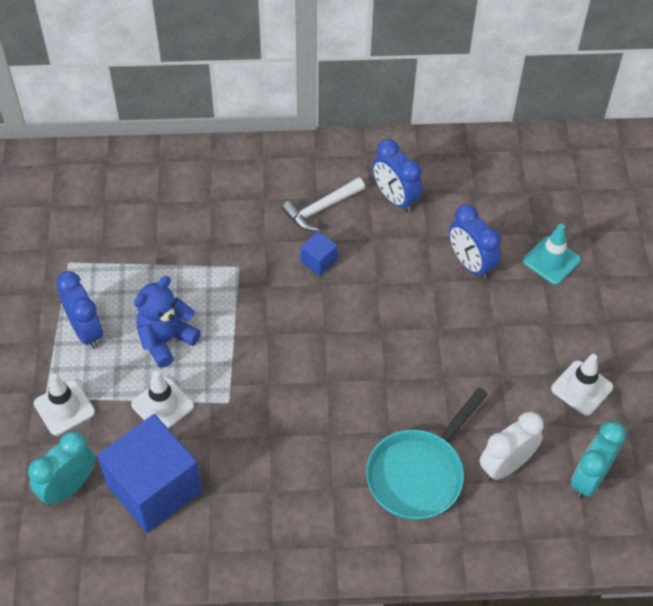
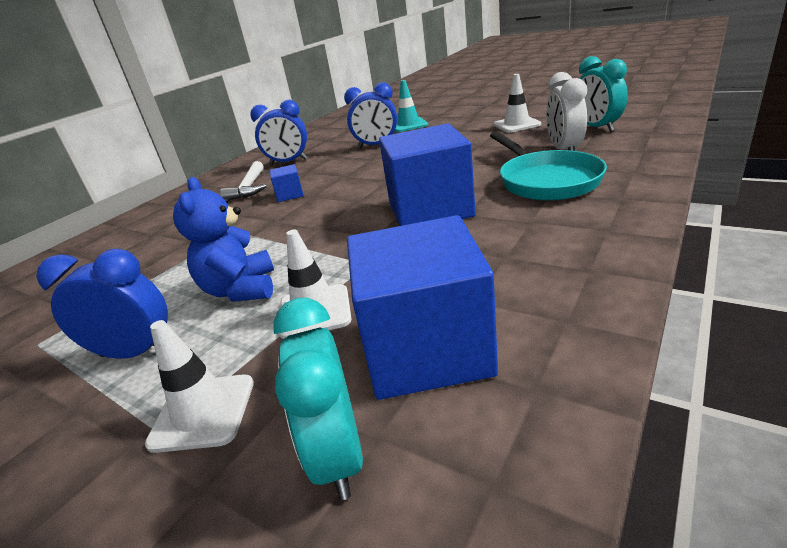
camera: 50 degrees left, 25 degrees down
none -> blue cube [379,123,476,226]

